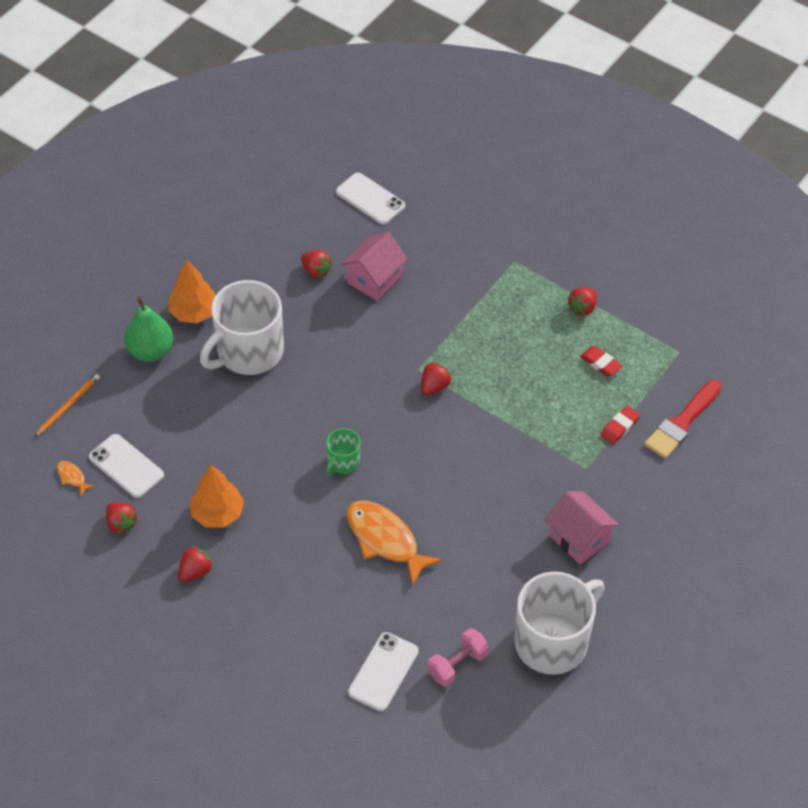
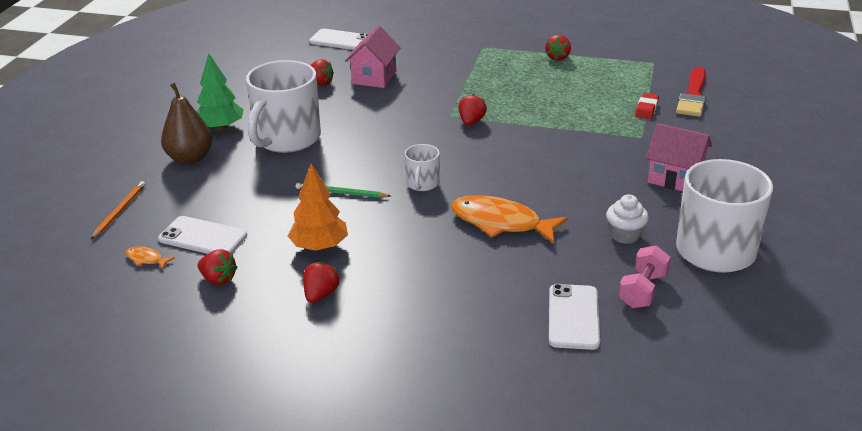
camera: 20 degrees left, 20 degrees down
green pear [124,297,173,362] -> brown pear [161,83,212,164]
orange tree [168,260,216,323] -> green tree [197,54,244,131]
green mug [326,428,360,475] -> white mug [405,144,440,191]
red eraser [580,346,623,377] -> none
none -> green pencil [296,183,391,198]
none -> white cupcake [606,194,649,244]

